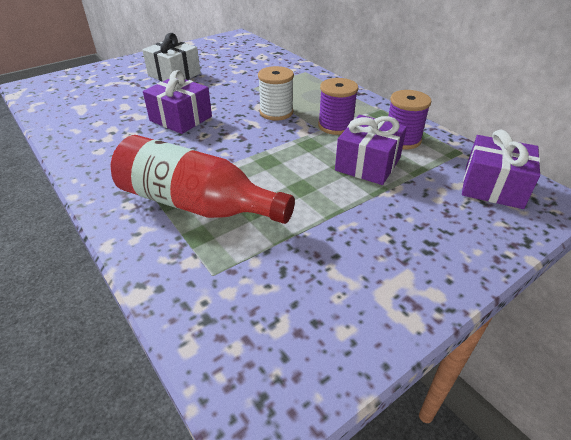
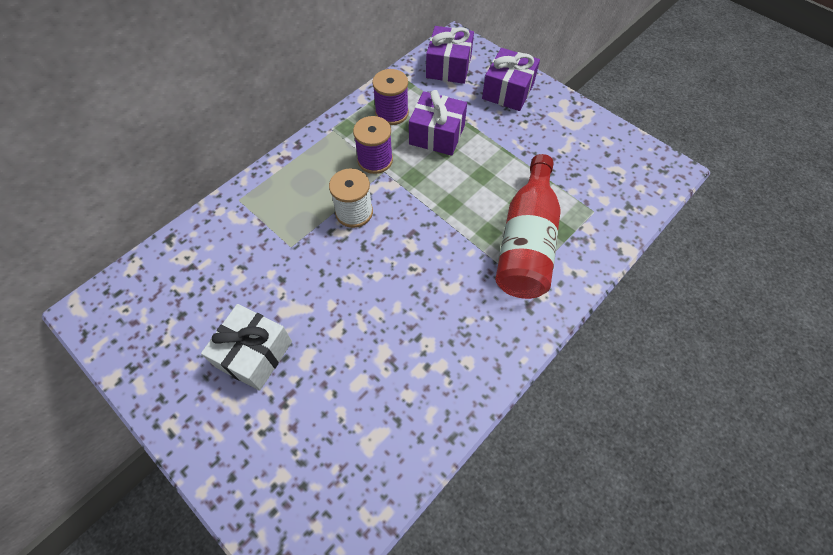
camera: 100 degrees left, 20 degrees up
purple gift [143,70,212,134] -> purple gift moved to [482,48,540,111]

